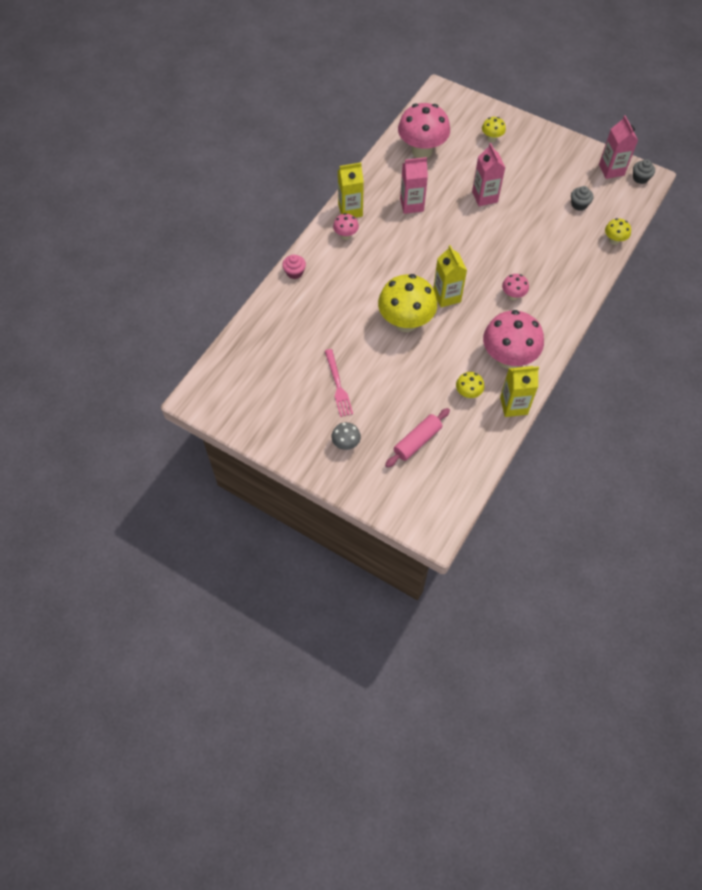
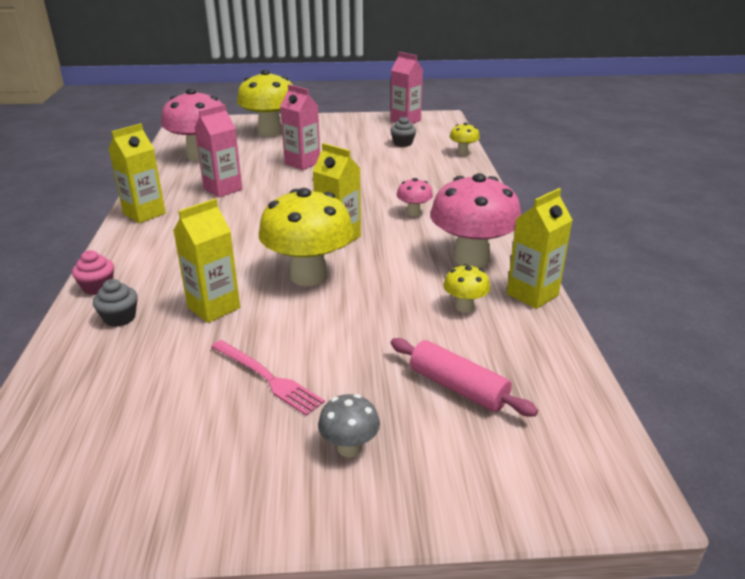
camera: 35 degrees left, 30 degrees down
pink mushroom [333,213,359,240] -> none
pink rolling pin [385,408,450,468] -> pink rolling pin turned 60 degrees counterclockwise [391,338,538,417]
yellow mushroom [482,117,506,142] -> yellow mushroom [237,70,294,137], size x2.14
grey cupcake [633,159,655,184] -> grey cupcake moved to [93,279,138,327]
none -> yellow carton [173,198,240,323]

